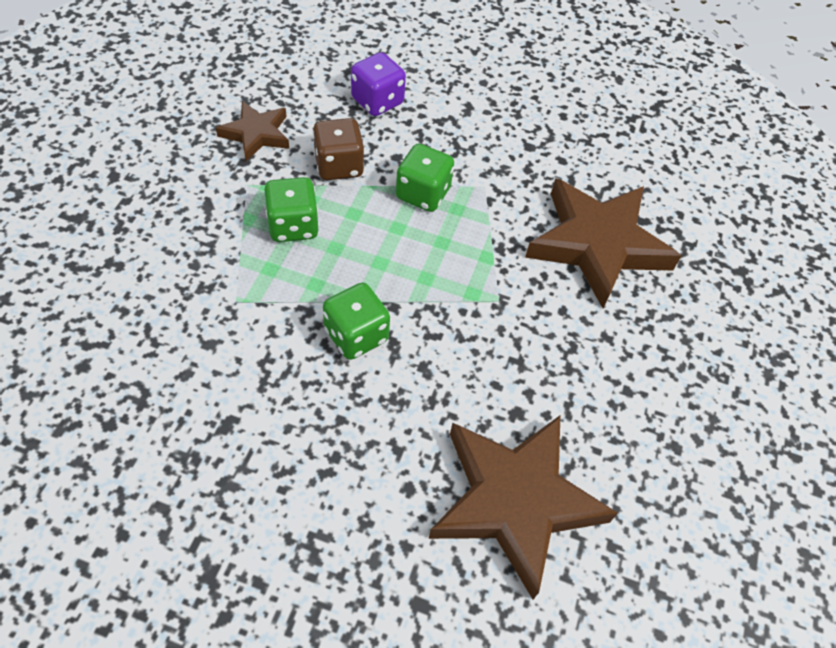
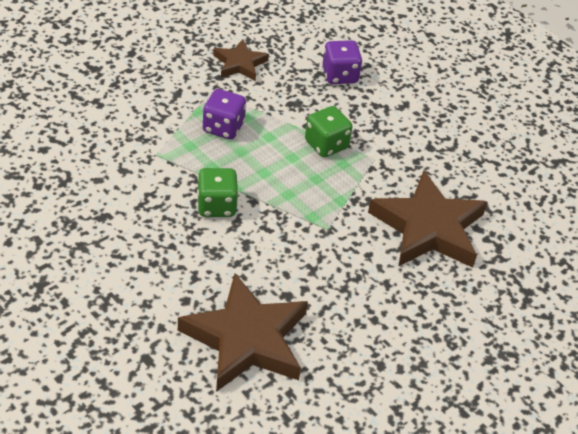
camera: 30 degrees right, 10 degrees down
green dice [264,177,319,242] -> purple dice [203,89,246,140]
brown dice [313,118,364,180] -> none

